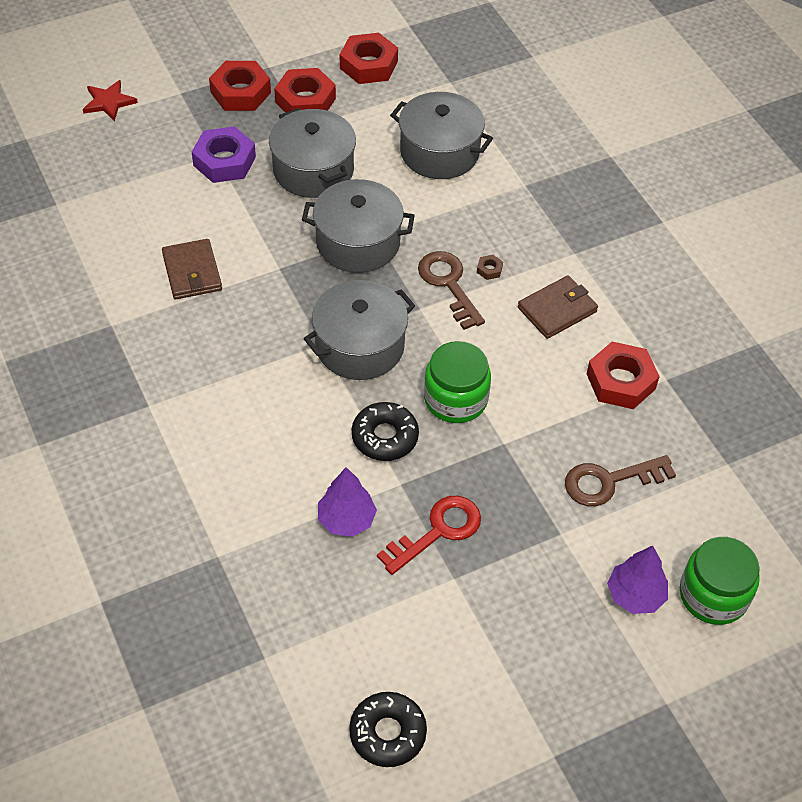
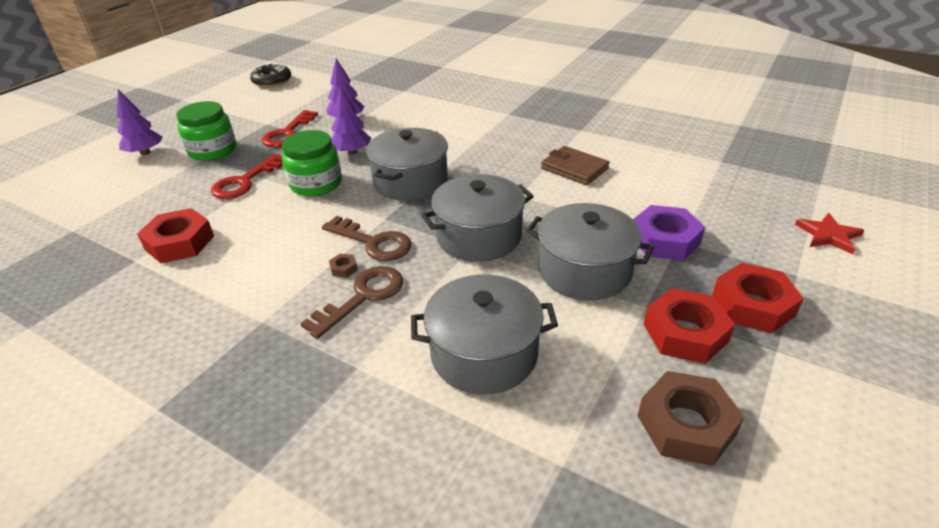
camera: 150 degrees right, 15 degrees down
red nut [340,33,398,84] -> brown nut [638,371,744,466]
black donut [352,402,419,461] -> purple tree [331,87,372,155]
brown wallet [518,275,598,339] -> none
brown key [565,455,676,507] -> brown key moved to [300,266,403,339]
green jar [680,537,760,625] -> green jar moved to [177,101,236,161]
none -> red key [211,154,283,199]

